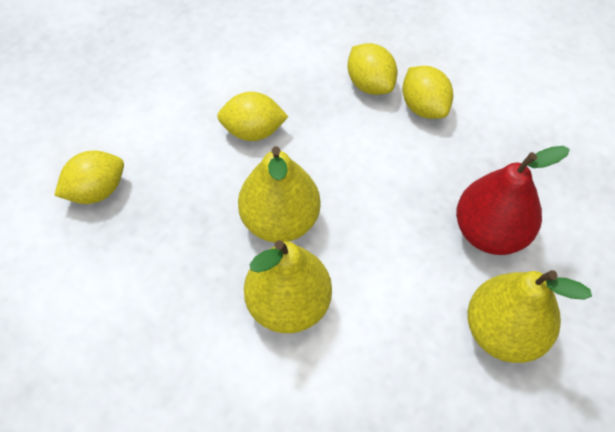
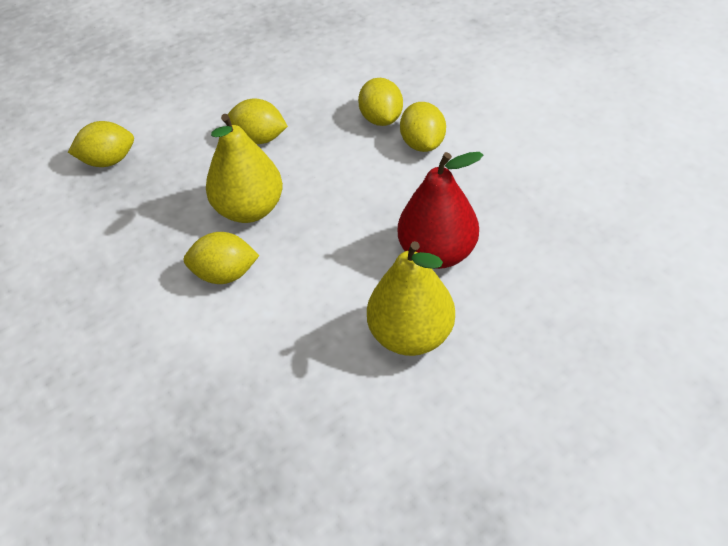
camera: 20 degrees right, 10 degrees down
yellow pear [244,240,332,333] -> yellow lemon [184,232,260,284]

